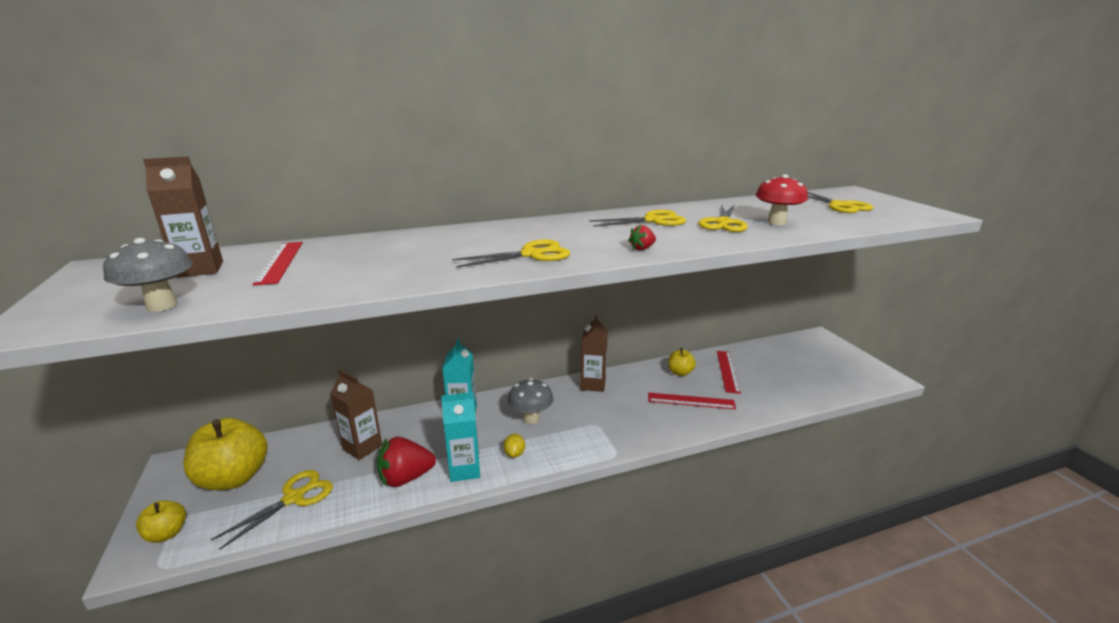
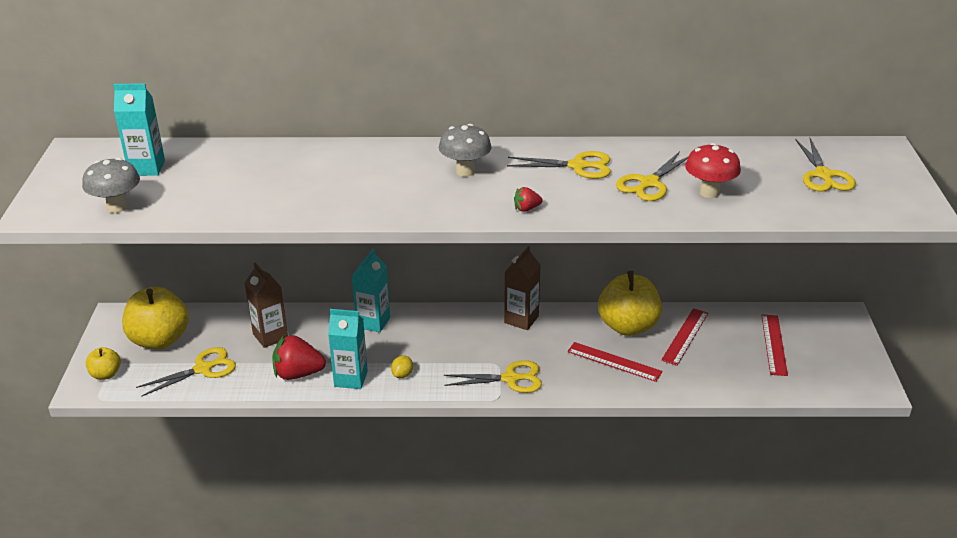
camera: 20 degrees right, 10 degrees up
brown carton [143,157,223,278] -> turquoise carton [113,84,165,176]
red ruler [253,242,303,286] -> red ruler moved to [761,314,788,376]
yellow scissors [452,240,570,267] -> yellow scissors moved to [444,360,542,393]
grey mushroom [508,378,553,424] -> grey mushroom moved to [439,124,492,177]
yellow apple [668,348,696,376] -> yellow apple [598,271,662,336], size x1.99

